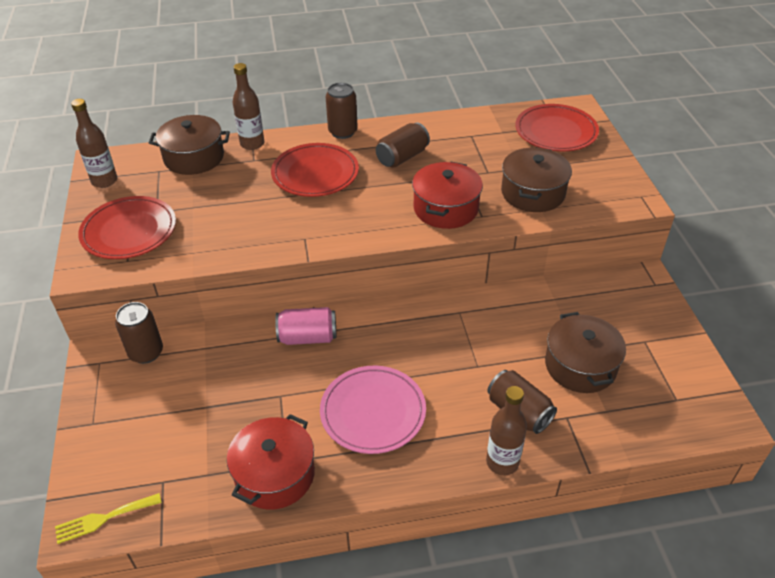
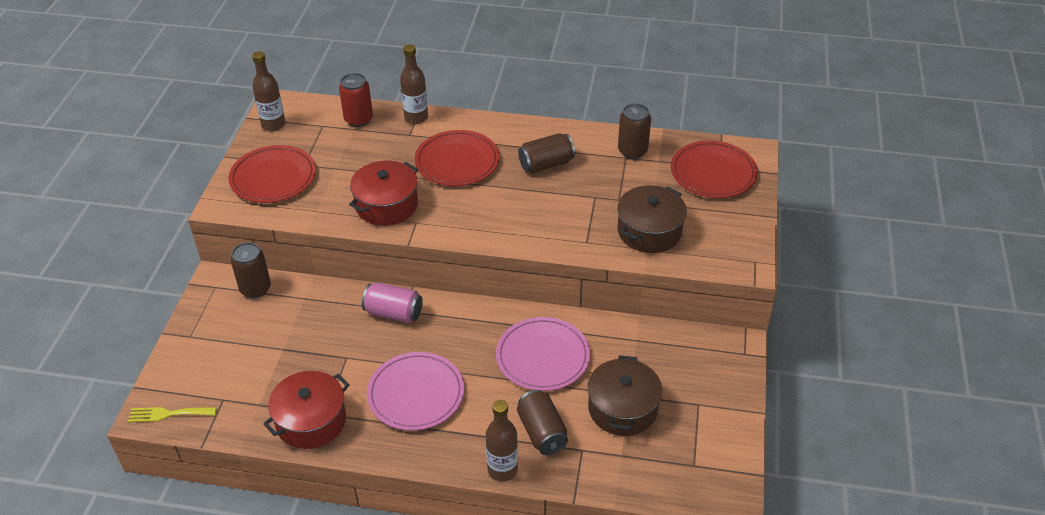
camera: 20 degrees right, 0 degrees up
brown pot [149,115,230,175] -> red can [339,73,373,127]
brown can [326,83,358,139] -> brown can moved to [618,104,651,159]
red pot [412,162,483,229] -> red pot moved to [349,161,418,226]
none -> pink plate [496,317,590,391]

